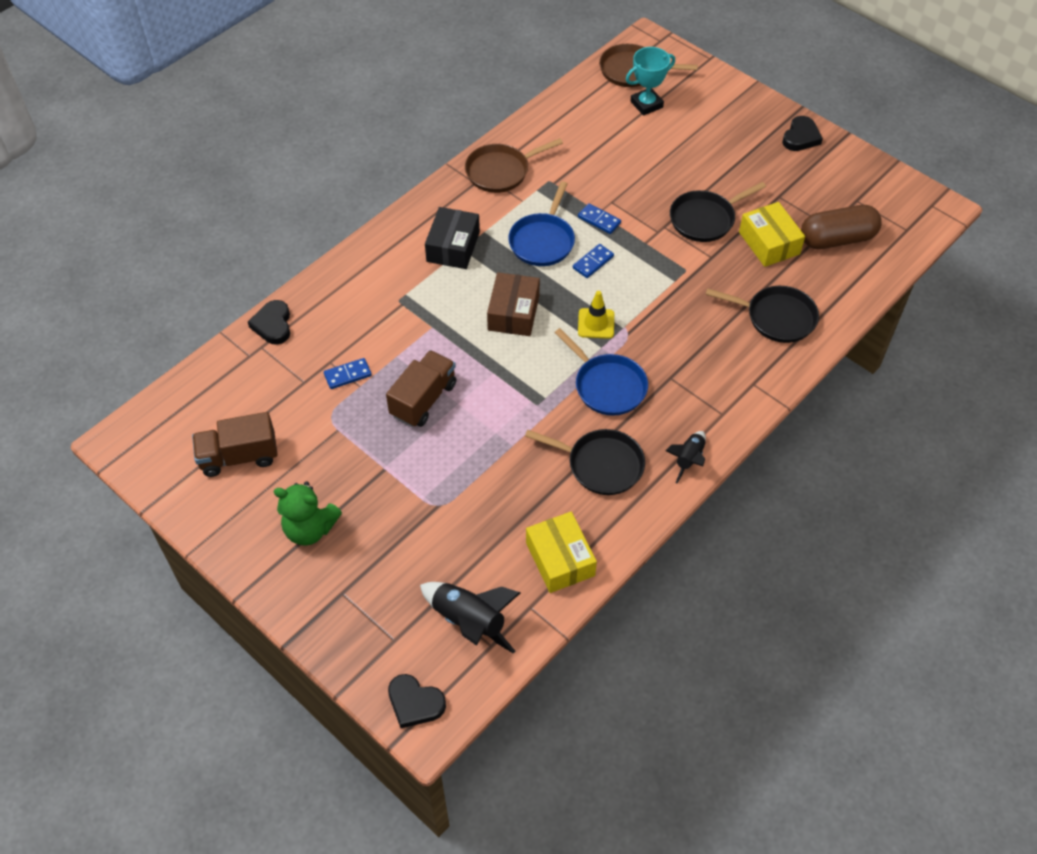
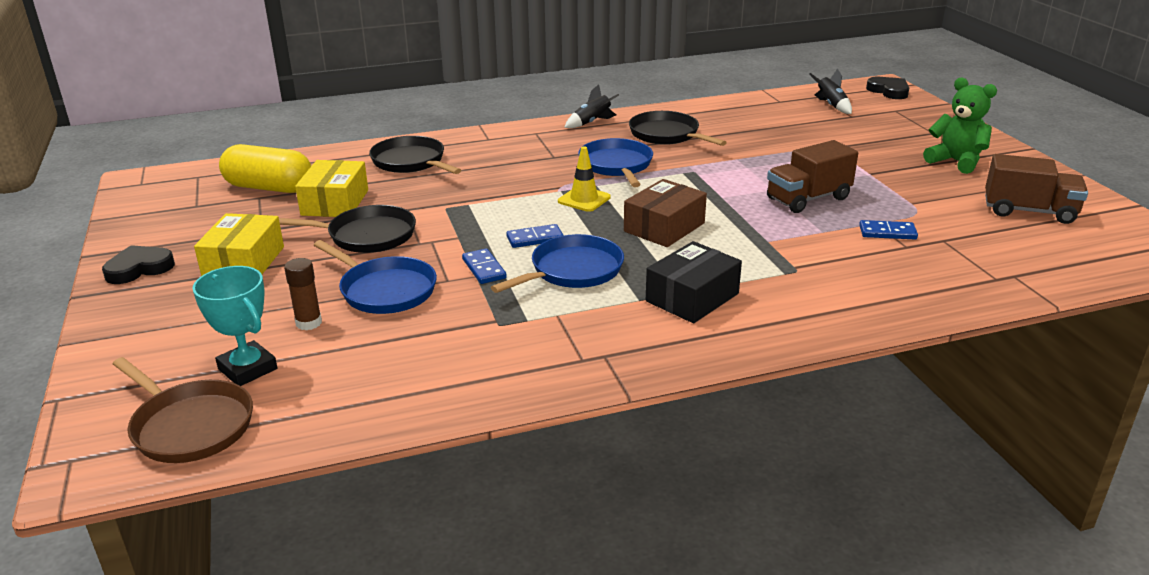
camera: 150 degrees left, 25 degrees down
black heart [248,300,290,345] -> none
black rocket [420,582,521,654] -> black rocket [809,68,852,114], size x0.62
brown pan [465,138,563,193] -> none
yellow box [526,512,597,593] -> yellow box moved to [194,213,284,276]
turquoise trophy [626,47,675,116] -> turquoise trophy turned 45 degrees clockwise [192,266,277,386]
brown capsule [801,205,882,249] -> yellow capsule [219,144,311,193]
none -> brown glue stick [284,258,322,330]
none -> blue pan [314,240,437,314]

